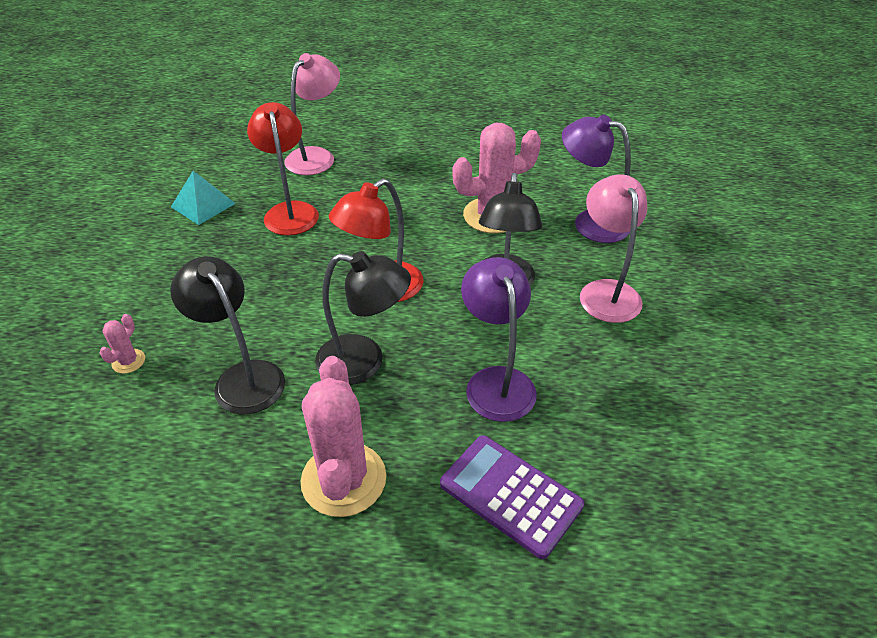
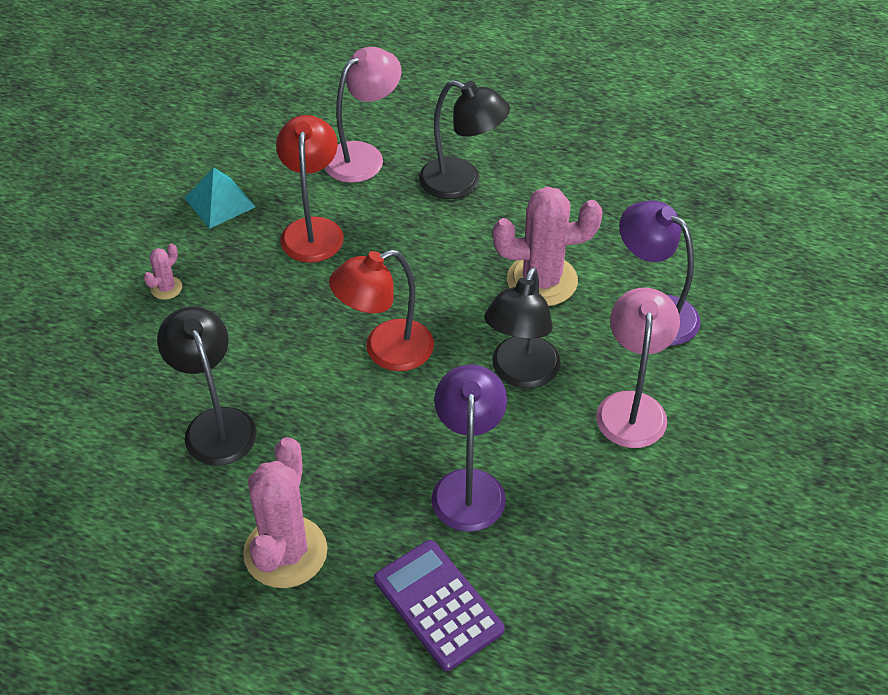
camera: 15 degrees right, 5 degrees up
pink cactus [99,314,145,374] -> pink cactus moved to [144,244,182,300]
black lamp [315,251,411,385] -> black lamp moved to [419,80,510,199]

